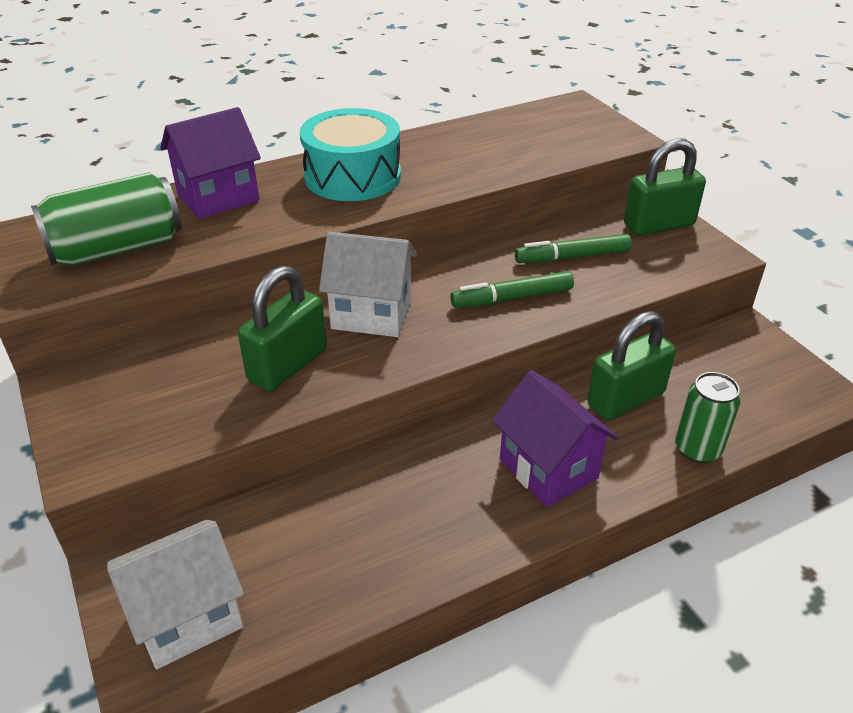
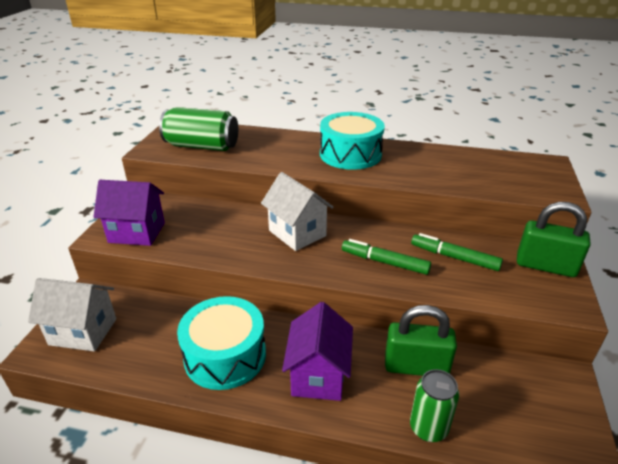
camera: 40 degrees right, 5 degrees down
purple house [160,107,261,219] -> purple house moved to [93,180,165,246]
green padlock [238,266,327,391] -> none
none -> turquoise drum [177,296,266,390]

